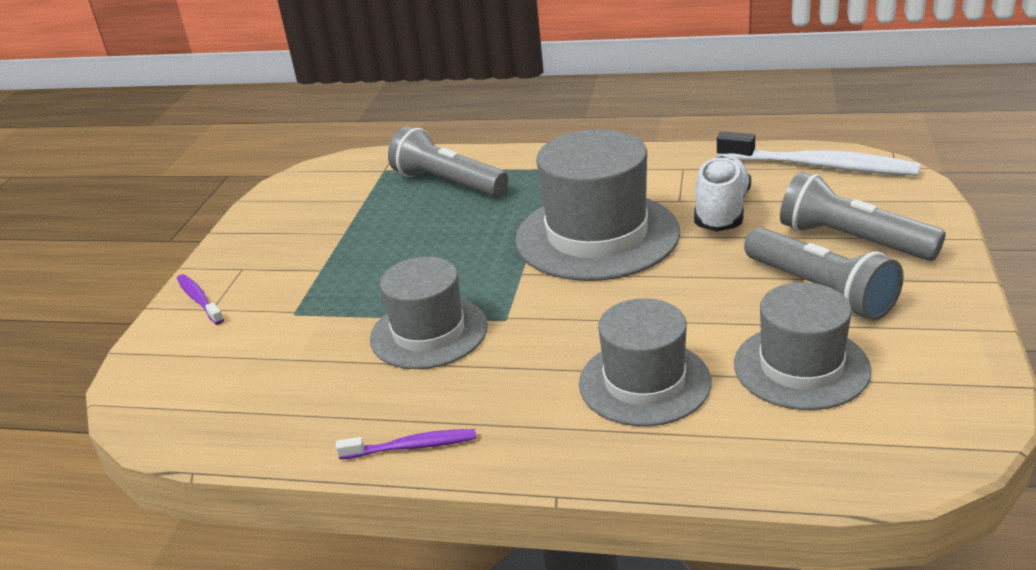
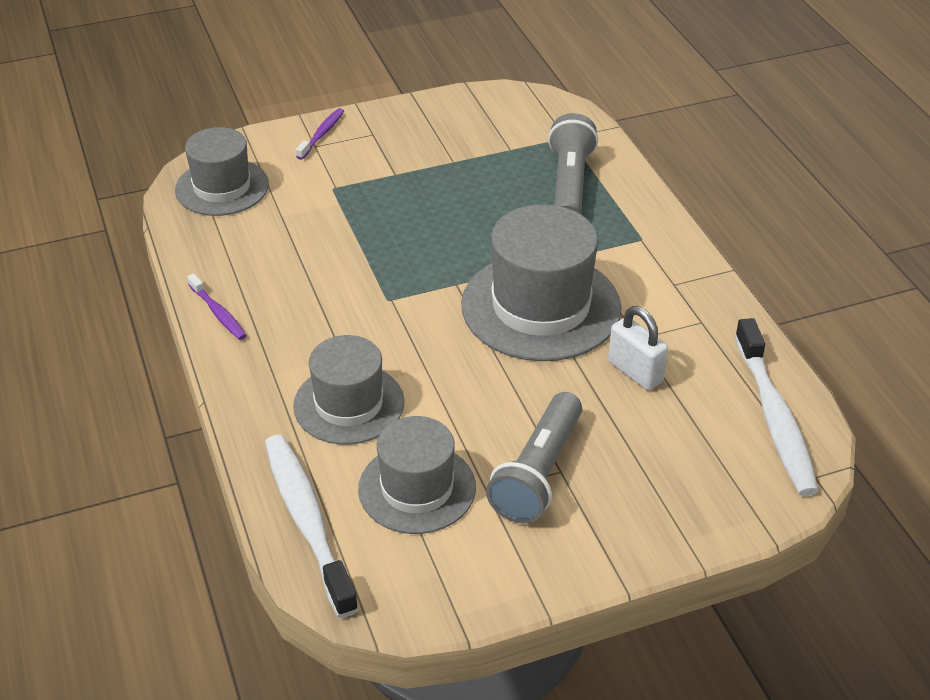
camera: 55 degrees right, 10 degrees up
grey hat [370,256,488,369] -> grey hat moved to [175,127,269,216]
white shoe [694,155,751,232] -> white padlock [608,306,668,390]
grey flashlight [780,172,946,261] -> none
none -> white toothbrush [265,435,359,618]

